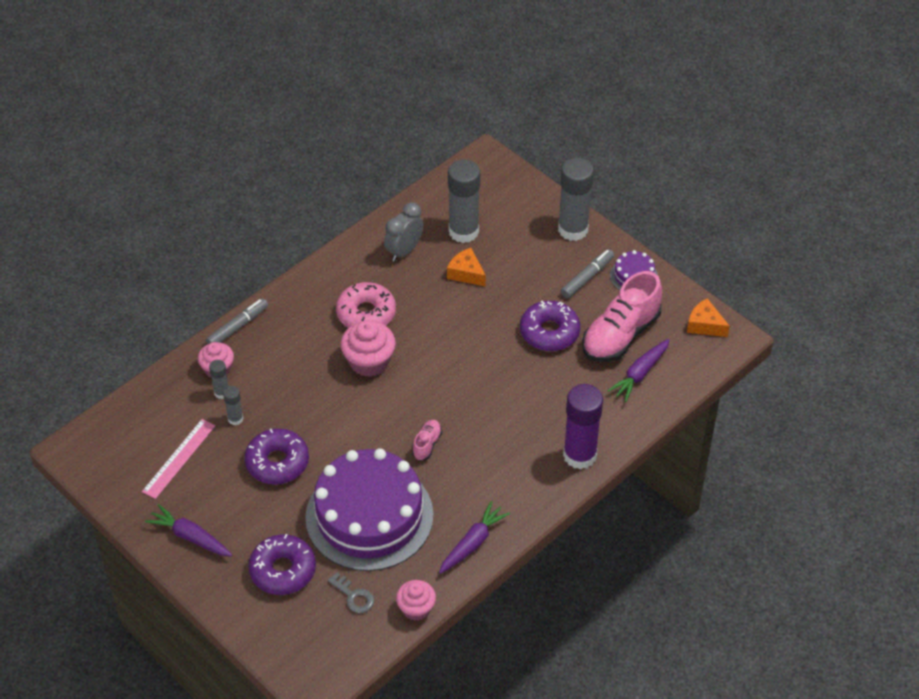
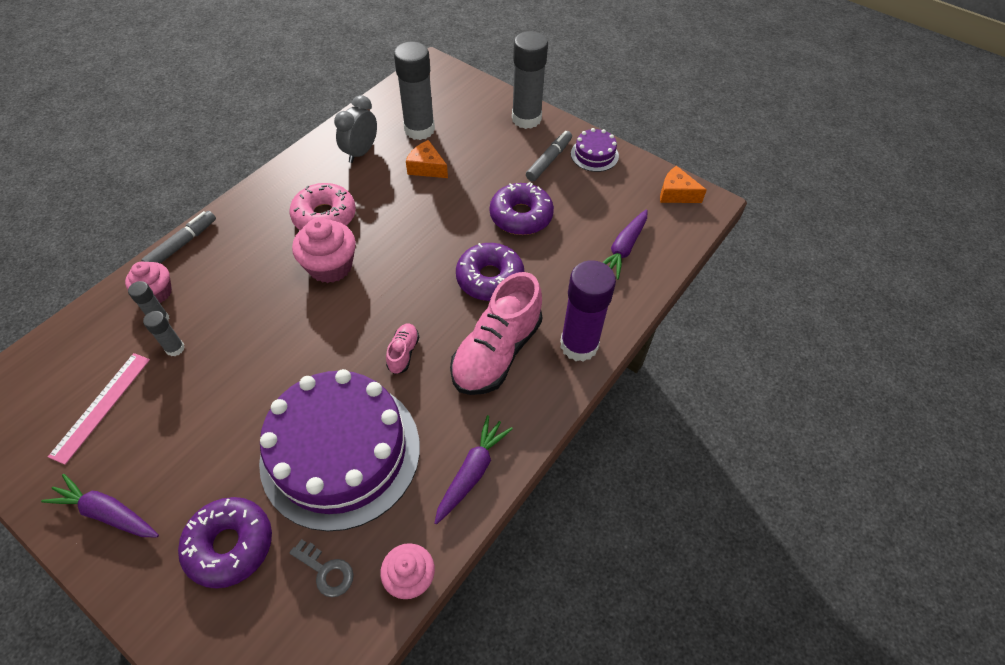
camera: 10 degrees left, 5 degrees up
purple donut [245,428,309,485] -> purple donut moved to [456,243,525,301]
pink shoe [582,271,662,362] -> pink shoe moved to [450,272,542,395]

